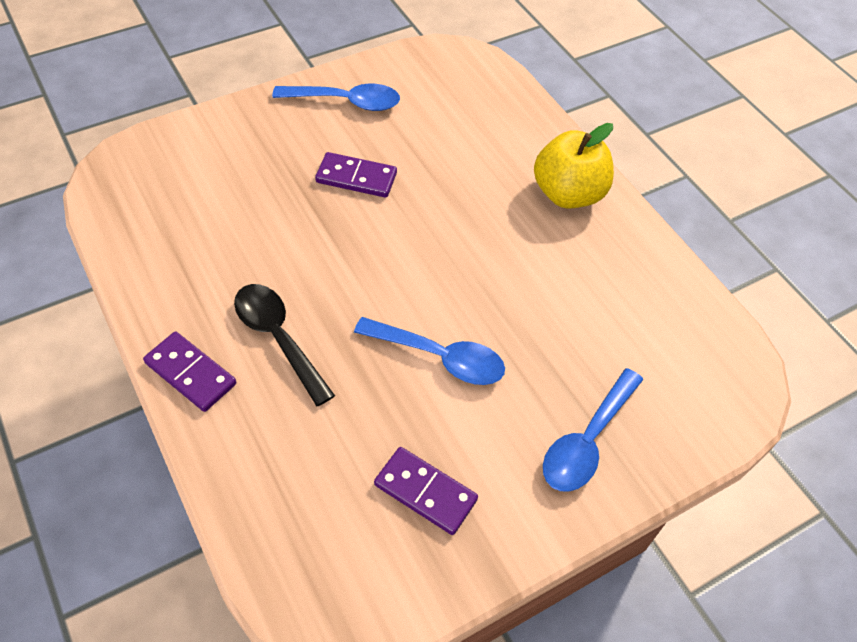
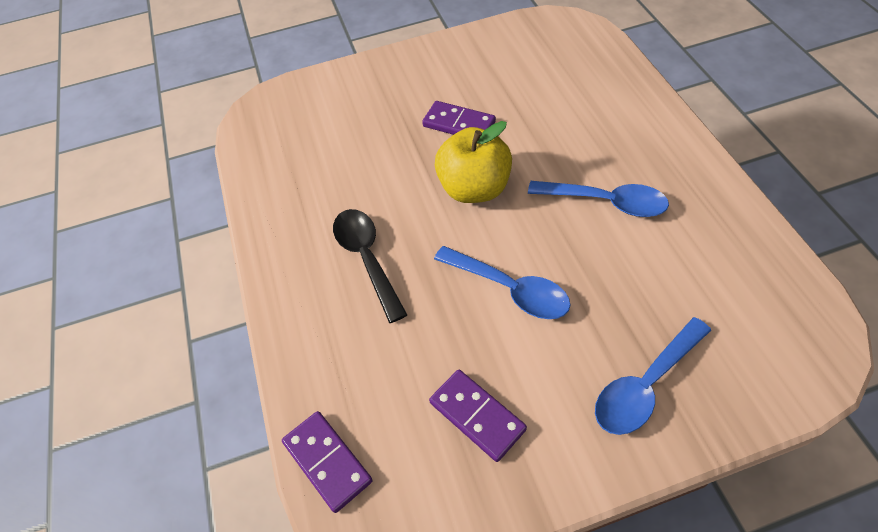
camera: 20 degrees right, 0 degrees up
purple domino [143,332,236,412] -> purple domino moved to [282,411,373,513]
blue spoon [272,83,400,111] -> blue spoon moved to [528,181,669,217]
yellow apple [534,123,614,209] -> yellow apple moved to [435,121,512,203]

